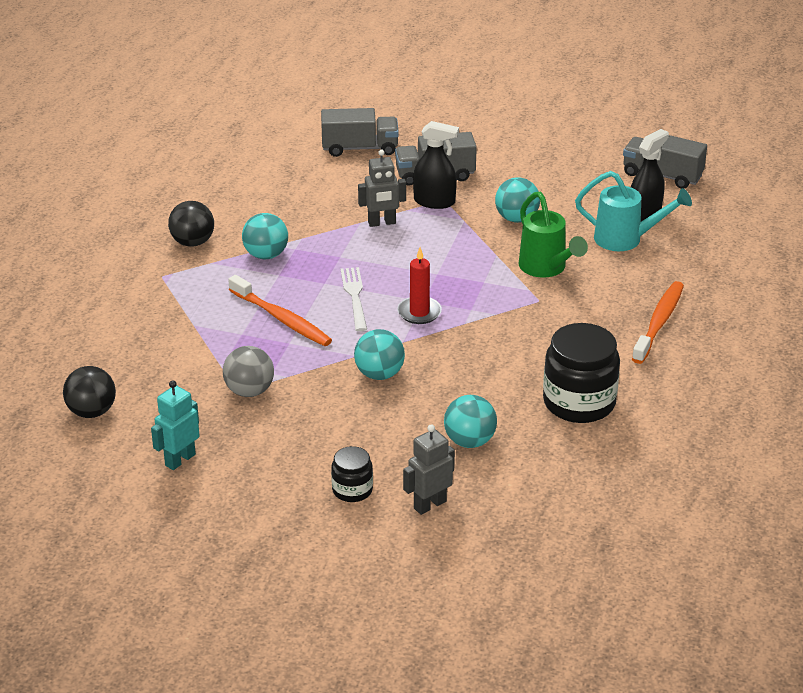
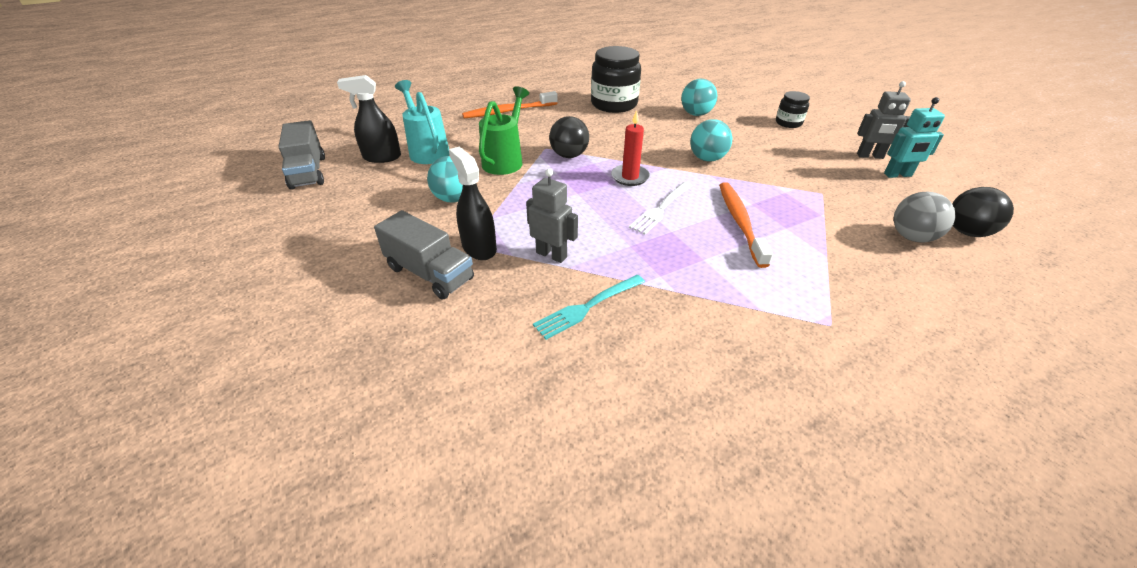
camera: 135 degrees left, 5 degrees up
black ball [168,201,214,247] -> black ball moved to [549,116,589,158]
grey ball [223,346,274,397] -> grey ball moved to [894,192,956,243]
turquoise ball [242,213,288,259] -> none
grey truck [321,108,399,157] -> none
grey robot [403,424,455,515] -> grey robot moved to [857,81,911,159]
none -> turquoise fork [533,275,645,340]

